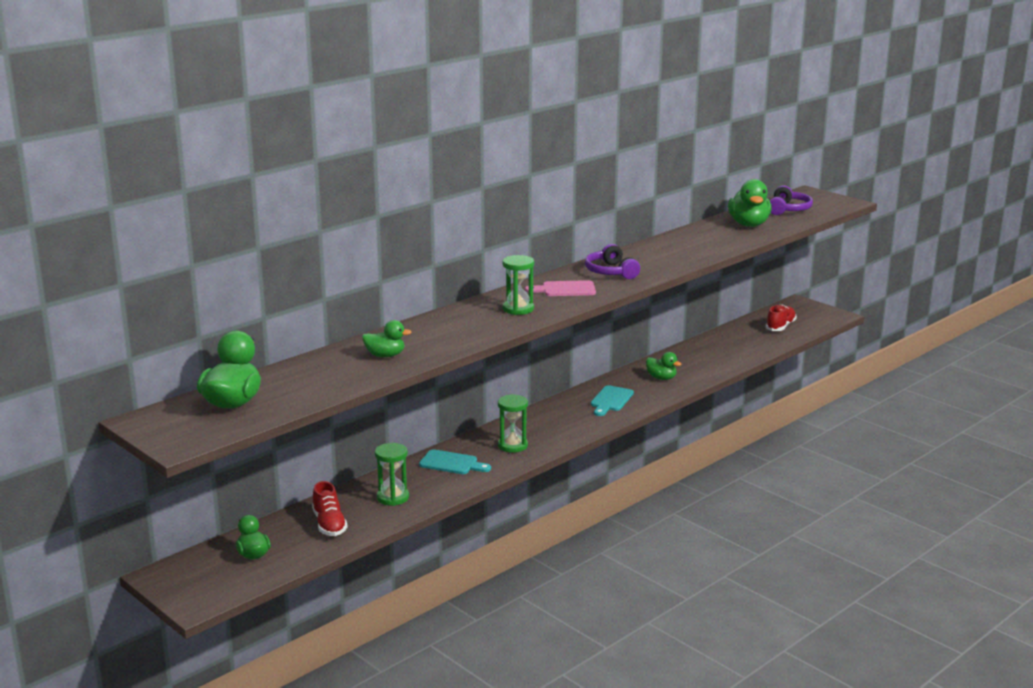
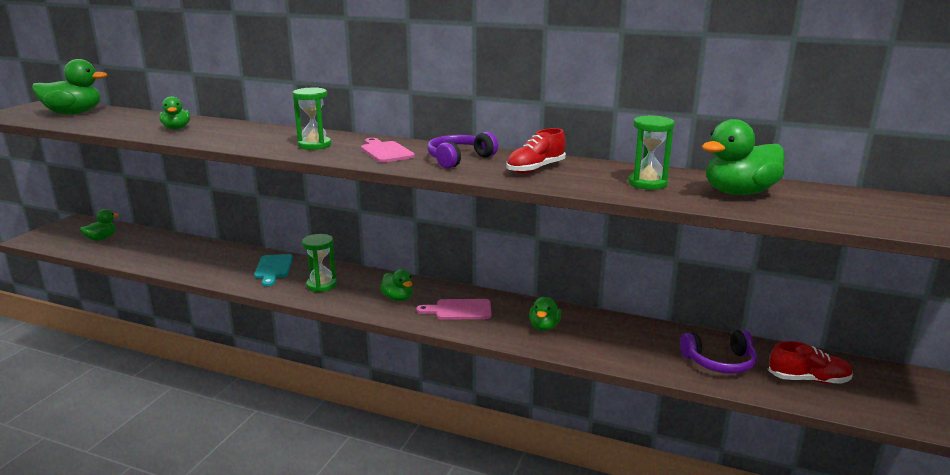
camera: 65 degrees right, 0 degrees up
red shoe [312,481,348,536] -> red shoe moved to [506,128,566,174]
green hourglass [375,443,409,506] -> green hourglass moved to [628,115,675,190]
turquoise cutting board [591,385,634,416] -> pink cutting board [416,299,491,320]
purple headphones [770,185,813,215] -> purple headphones moved to [680,330,757,374]
none -> green duck [380,269,413,301]

